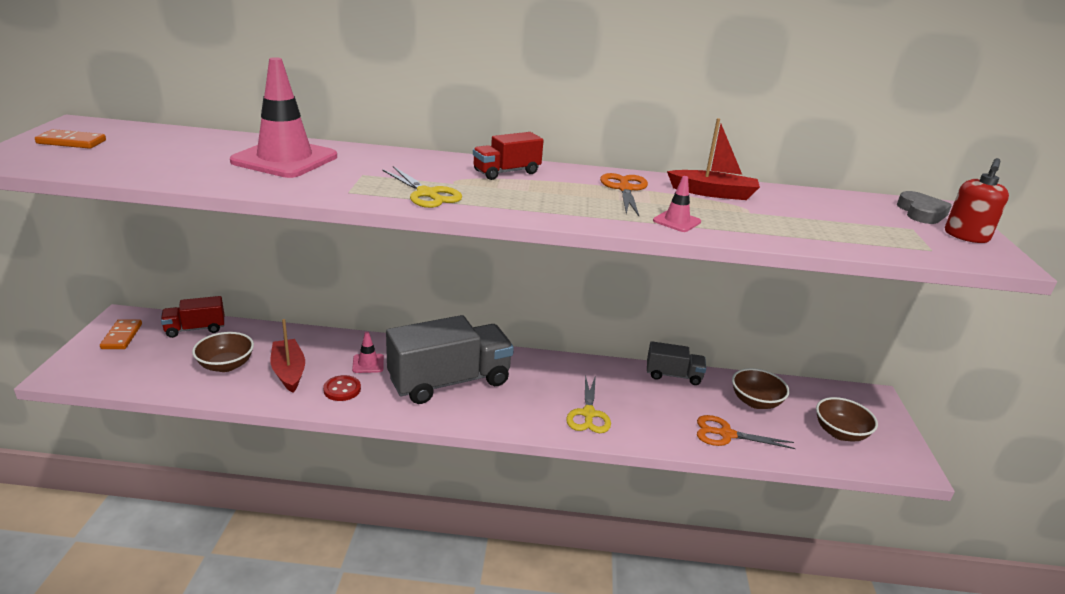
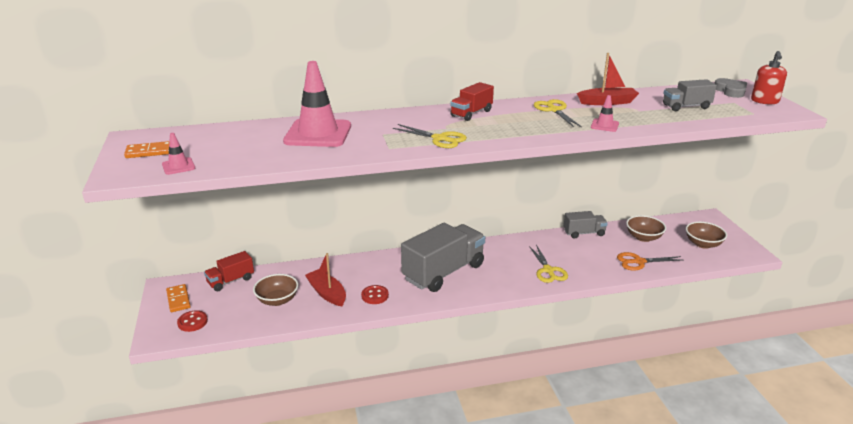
camera: 15 degrees left, 0 degrees up
pink traffic cone [352,332,384,373] -> pink traffic cone moved to [162,133,195,175]
orange scissors [600,173,648,216] -> yellow scissors [534,99,582,127]
none -> red button [177,310,208,332]
none -> grey truck [663,79,717,111]

